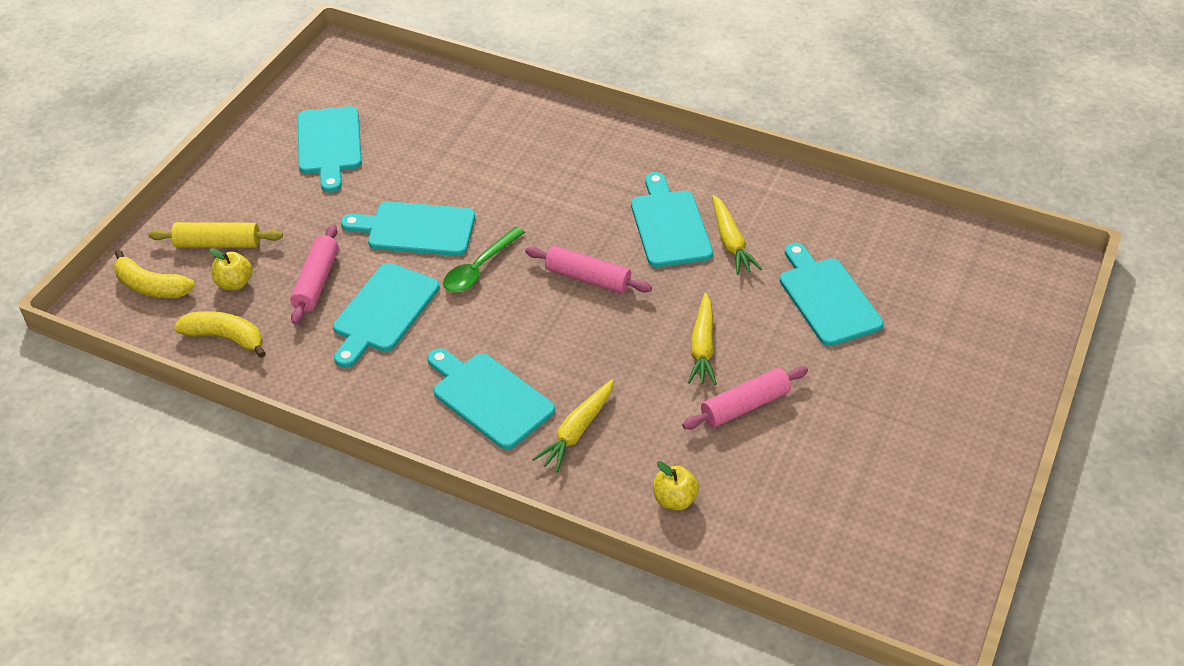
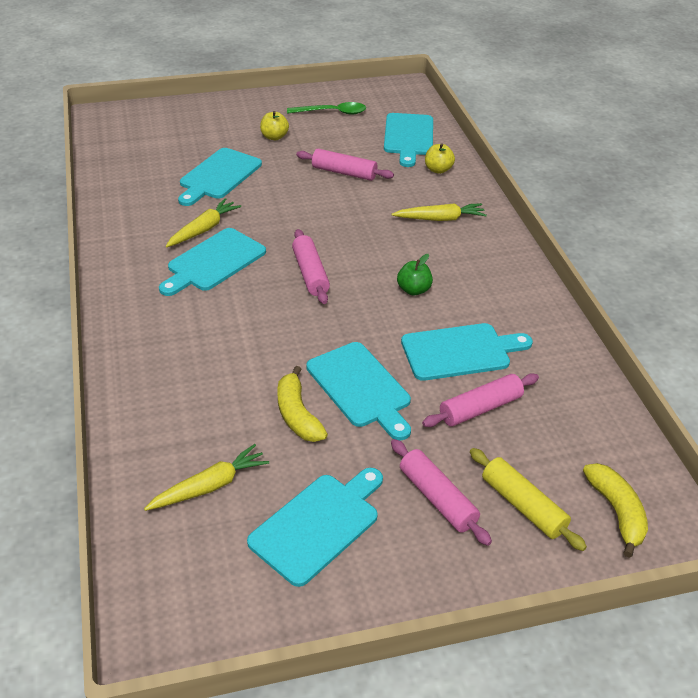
camera: 130 degrees left, 5 degrees down
yellow banana [174,311,266,358] -> yellow banana moved to [277,366,328,442]
yellow apple [209,248,253,290] -> yellow apple moved to [260,111,289,140]
turquoise cutting board [427,348,555,450] -> turquoise cutting board moved to [384,113,433,167]
green spoon [443,227,525,292] -> green spoon moved to [287,102,366,115]
yellow carrot [688,293,717,385] -> yellow carrot moved to [144,444,269,511]
none -> pink rolling pin [391,439,492,546]
none -> green apple [397,254,433,296]

